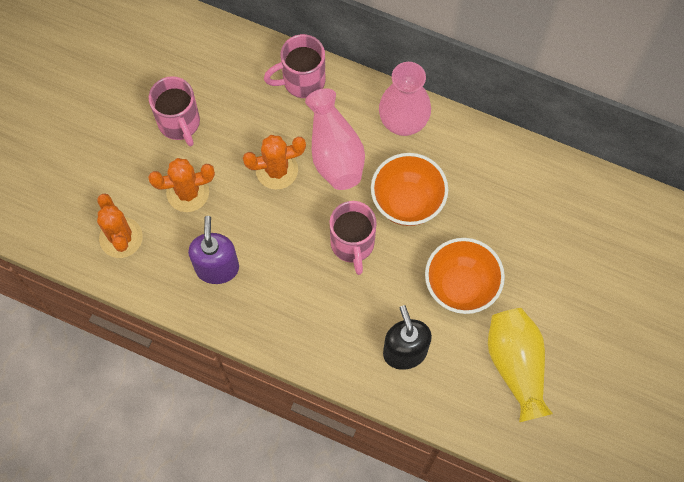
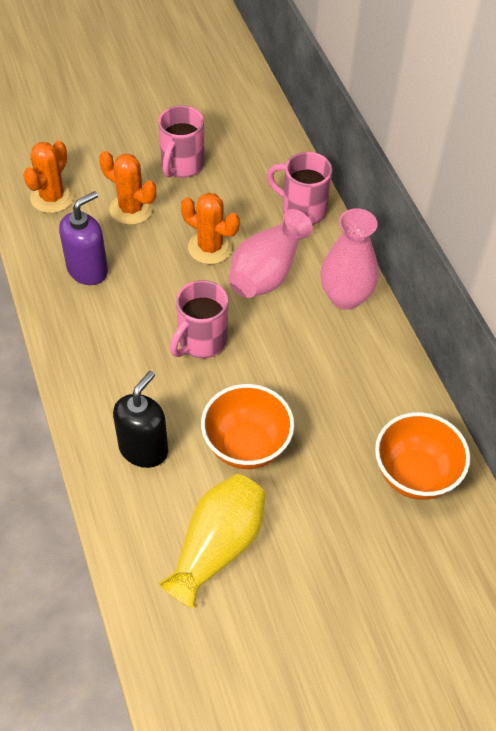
camera: 45 degrees right, 15 degrees down
orange bowl [371,153,448,226] -> orange bowl moved to [375,412,470,500]

